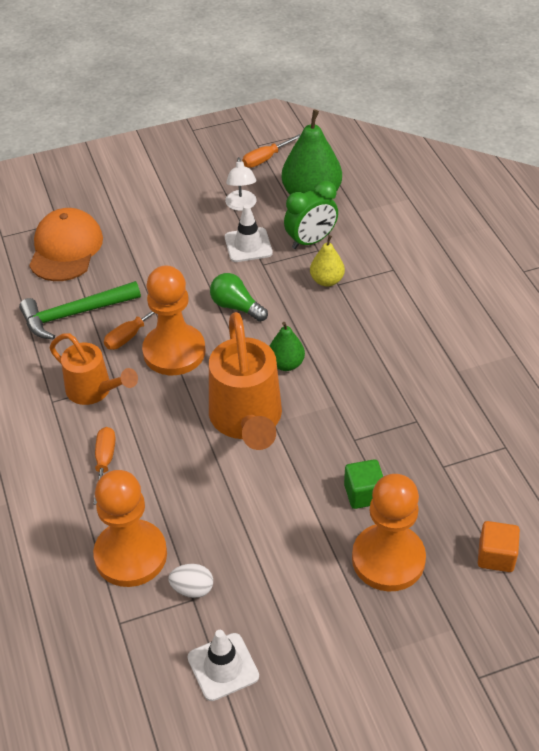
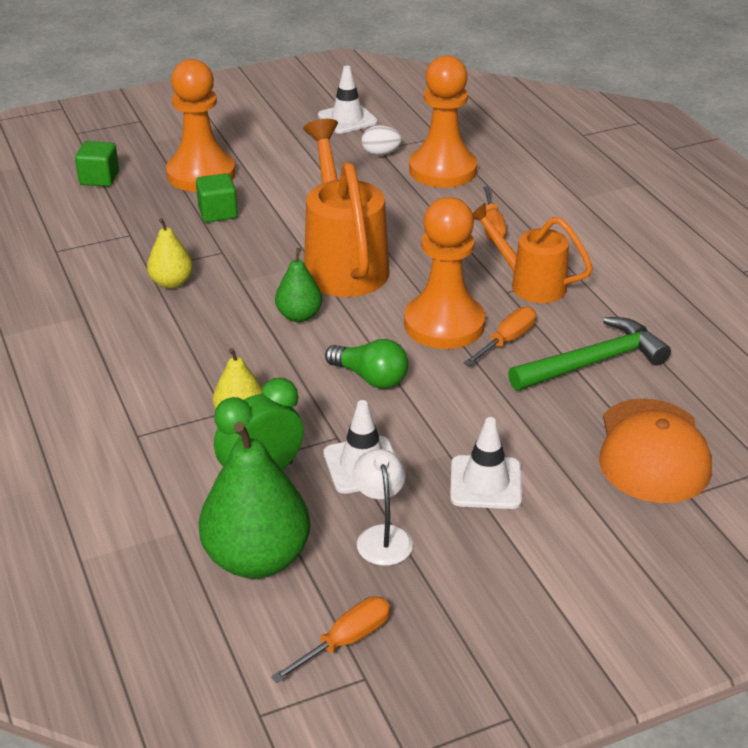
camera: 175 degrees right, 10 degrees down
orange cube [478,521,520,572] -> green cube [75,141,119,187]
none -> yellow pear [147,218,193,289]
none -> white traffic cone [450,417,522,509]

